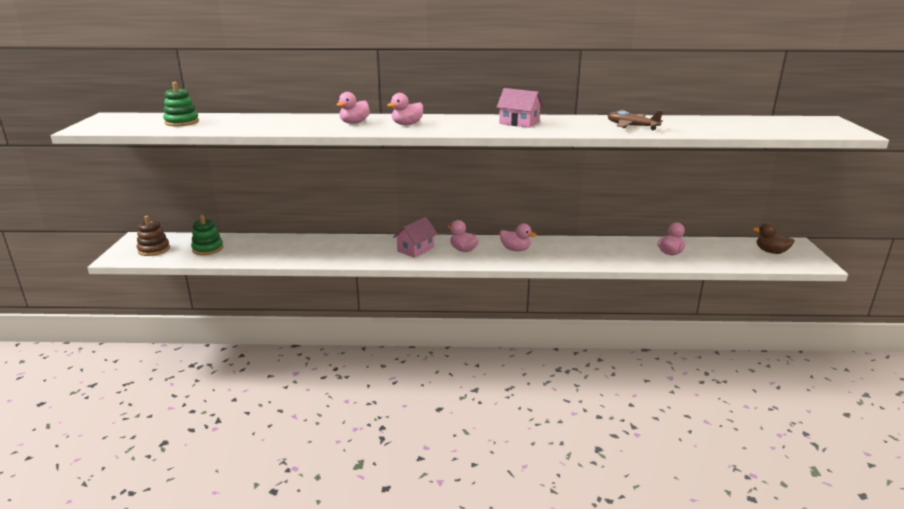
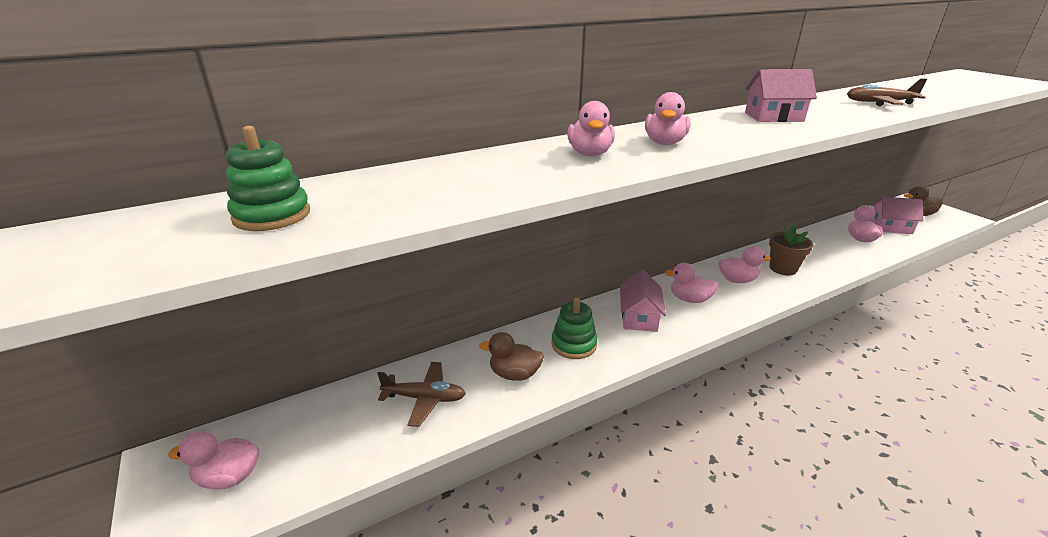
camera: 30 degrees left, 5 degrees up
brown stacking toy [137,216,170,256] -> pink duck [168,431,259,490]
green stacking toy [191,215,223,255] -> green stacking toy moved to [551,298,597,359]
none -> brown plane [377,362,466,427]
none -> brown duck [479,332,544,381]
none -> brown flower pot [769,225,813,275]
none -> pink house [871,197,924,234]

